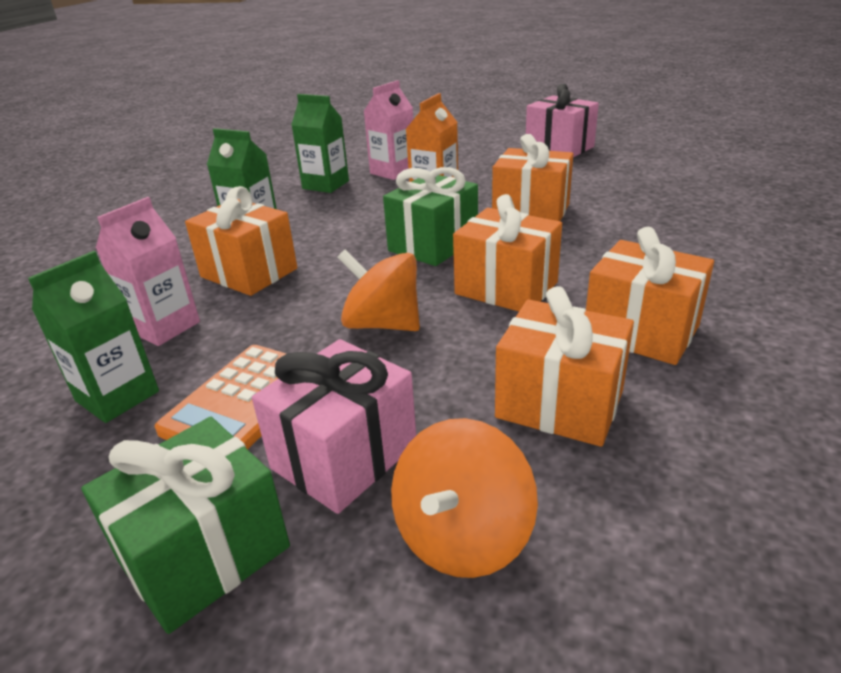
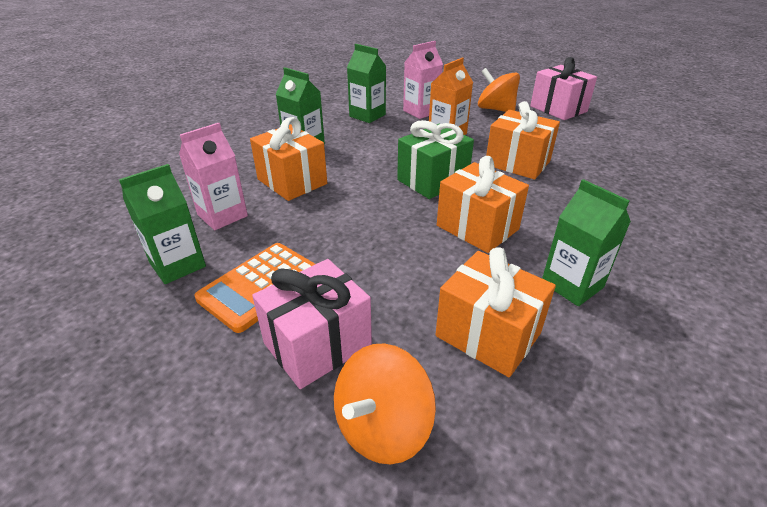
camera: 10 degrees right, 5 degrees up
green gift [81,417,290,634] -> none
orange spinning top [337,250,420,331] -> orange spinning top moved to [478,68,520,112]
orange gift [586,227,714,365] -> green carton [542,179,631,306]

